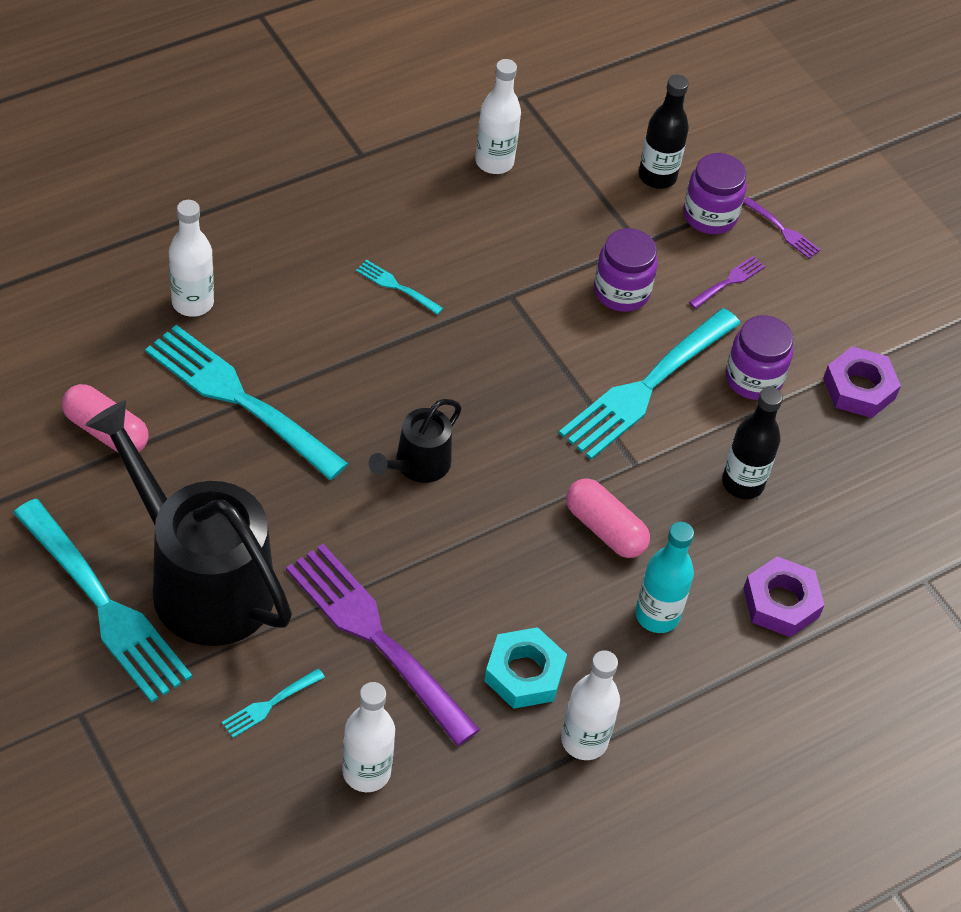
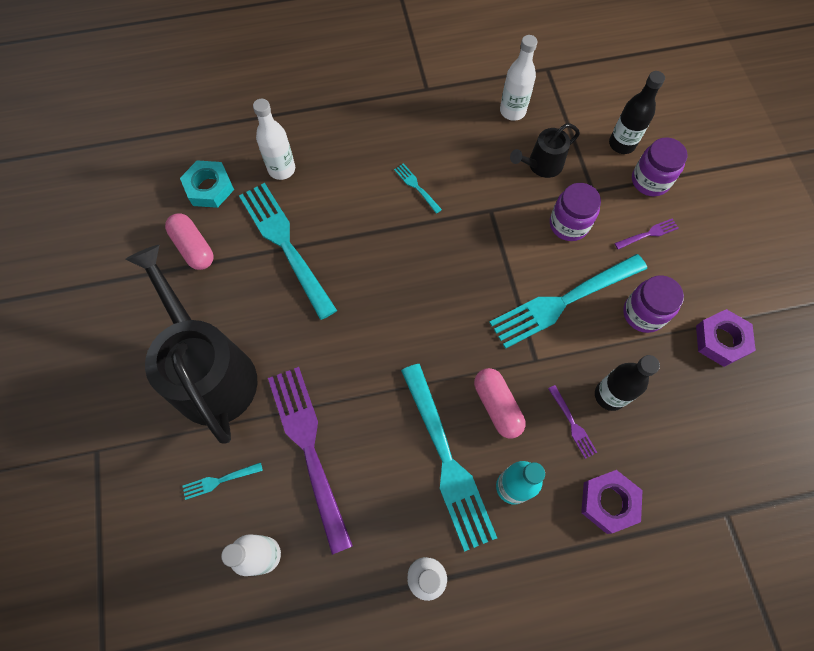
camera: 25 degrees right, 15 degrees up
turquoise fork [13,499,192,703] -> turquoise fork moved to [401,364,497,552]
black watering can [369,399,462,483] -> black watering can moved to [510,124,580,178]
turquoise nut [484,627,567,709] -> turquoise nut moved to [180,160,234,208]
purple fork [743,197,820,259] -> purple fork moved to [548,385,598,459]

